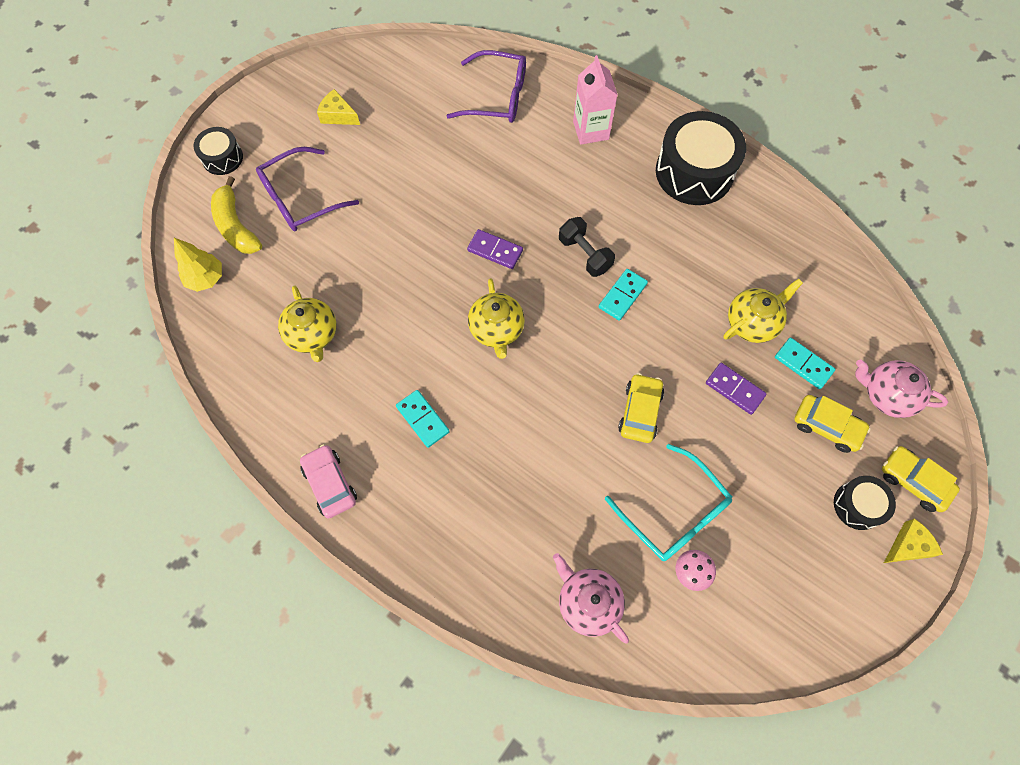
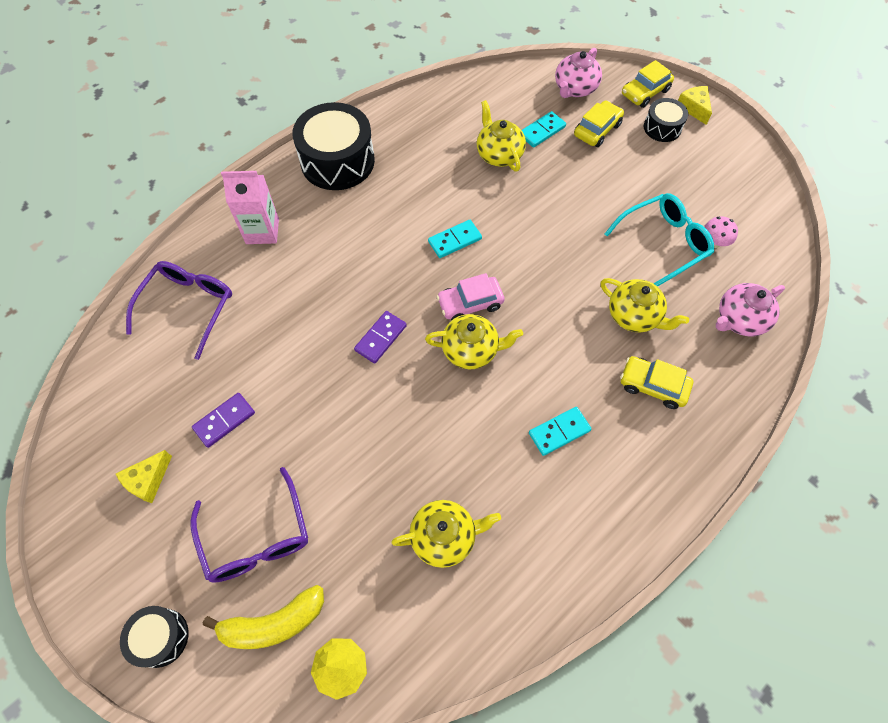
camera: 80 degrees left, 5 degrees down
pink car [300,444,357,519] -> pink car moved to [437,273,505,321]
black dumbbell [559,217,615,277] -> none
turquoise domino [599,269,648,321] -> turquoise domino turned 75 degrees counterclockwise [428,220,482,258]
yellow car [618,373,664,443] -> yellow car moved to [620,356,693,409]
purple domino [706,363,767,415] -> purple domino moved to [192,393,255,448]
none -> yellow teapot [601,278,689,333]

